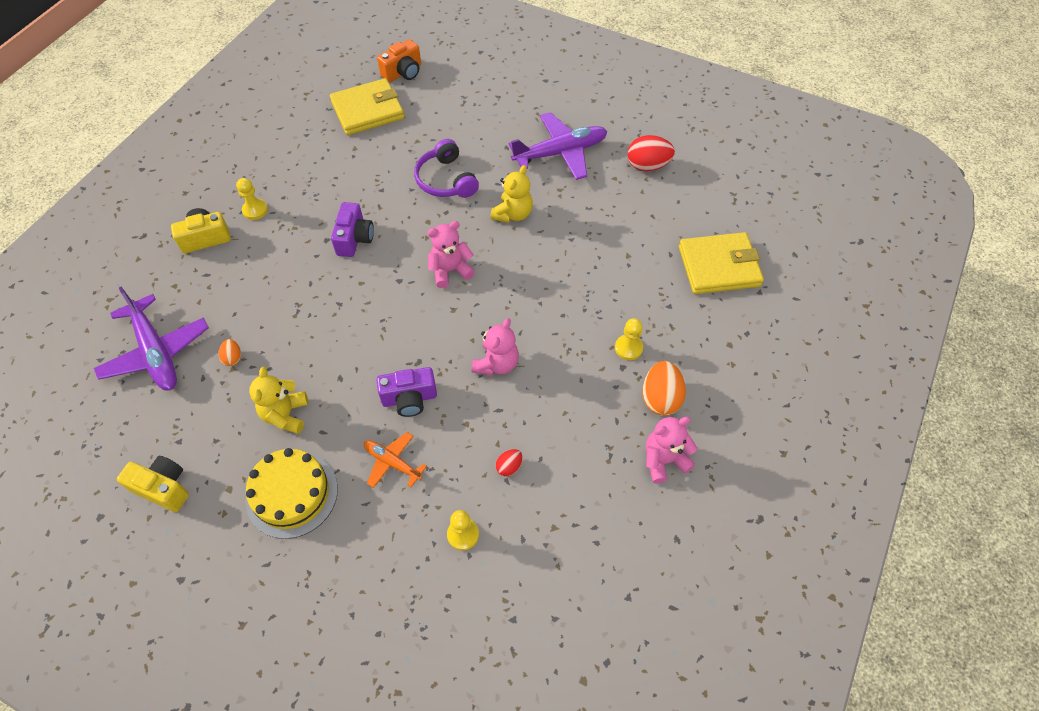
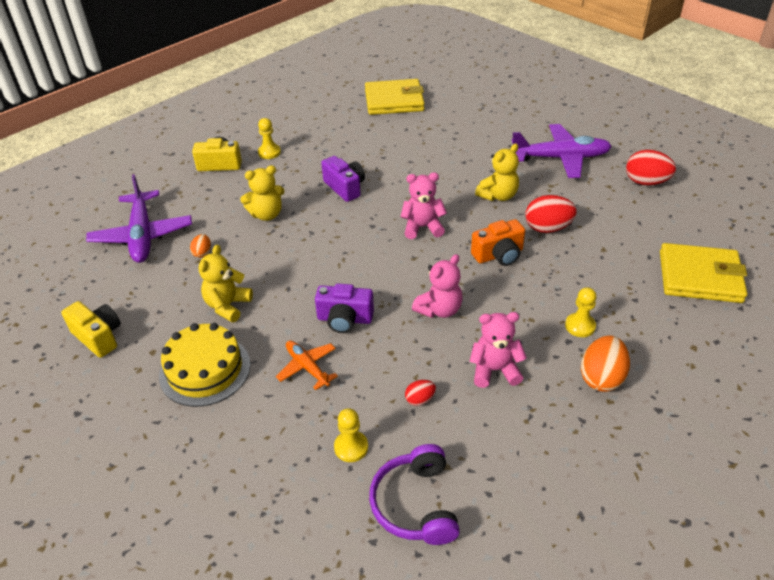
camera: 20 degrees right, 15 degrees down
purple camera [331,202,374,257] -> purple camera turned 60 degrees counterclockwise [321,156,365,202]
orange camera [377,39,421,82] -> orange camera moved to [471,219,525,266]
purple headphones [414,139,479,198] -> purple headphones moved to [369,444,460,545]
pink teddy bear [646,417,697,484] -> pink teddy bear moved to [469,312,527,388]
none -> yellow teddy bear [240,165,285,221]
none -> red egg [526,195,577,233]

